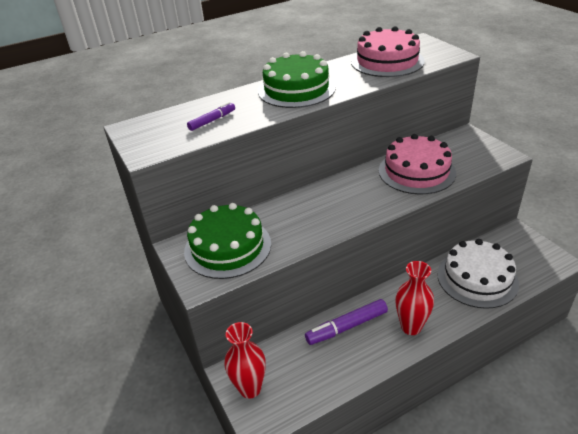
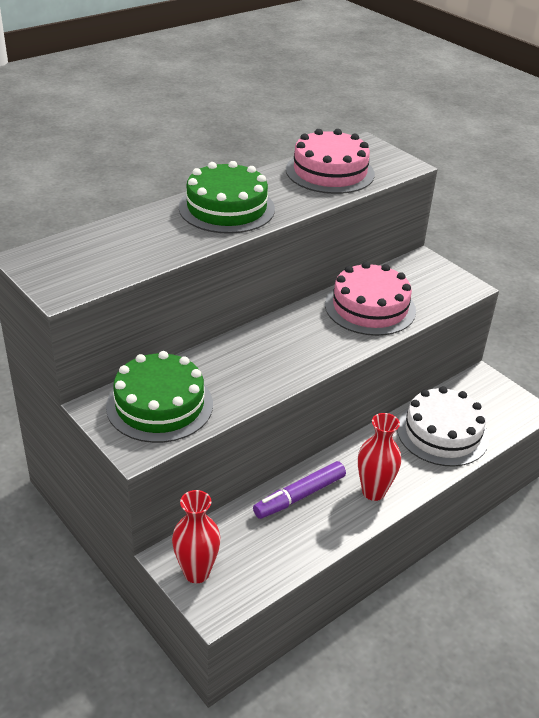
camera: 15 degrees left, 0 degrees up
purple marker [187,102,235,131] -> none

